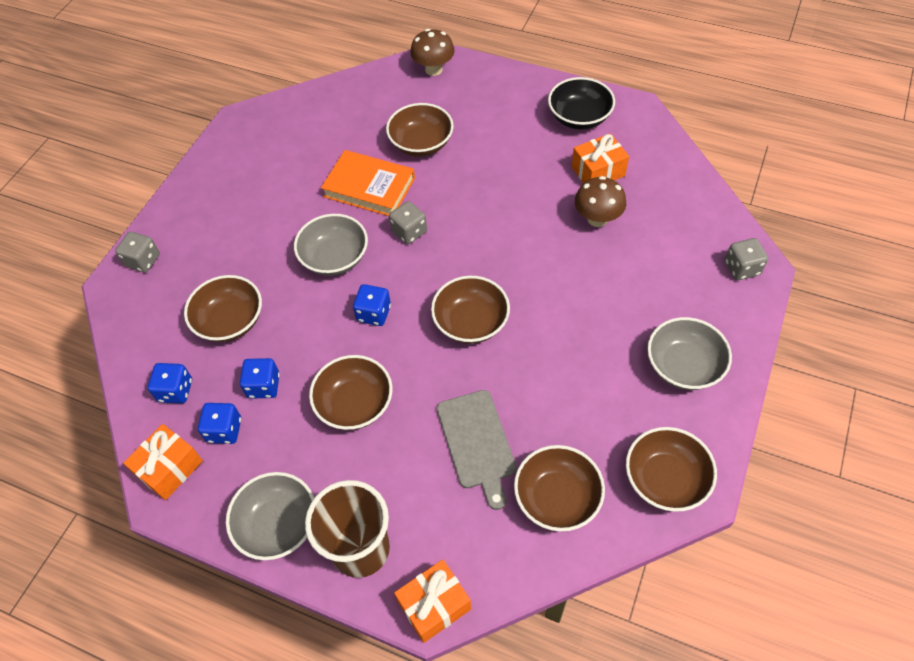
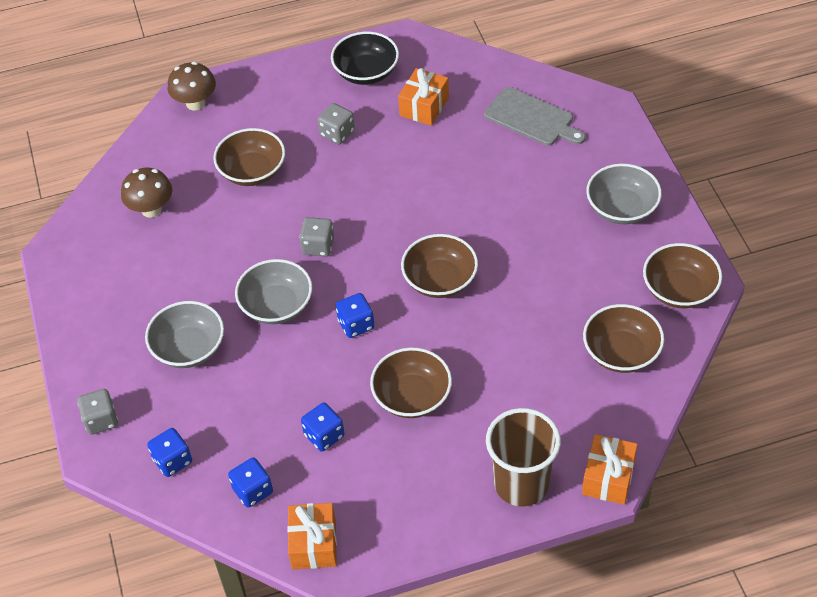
camera: 40 degrees left, 5 degrees down
brown bowl [184,275,262,342] -> none
blue dice [198,403,241,444] -> blue dice moved to [147,428,192,477]
grey bowl [226,472,314,560] -> grey bowl moved to [145,301,224,368]
orange book [321,150,415,216] -> none
grey cutting board [437,390,516,510] -> grey cutting board moved to [484,87,586,146]
brown mushroom [575,176,626,227] -> brown mushroom moved to [121,168,172,218]
grey dice [725,238,768,280] -> grey dice moved to [318,103,355,144]

